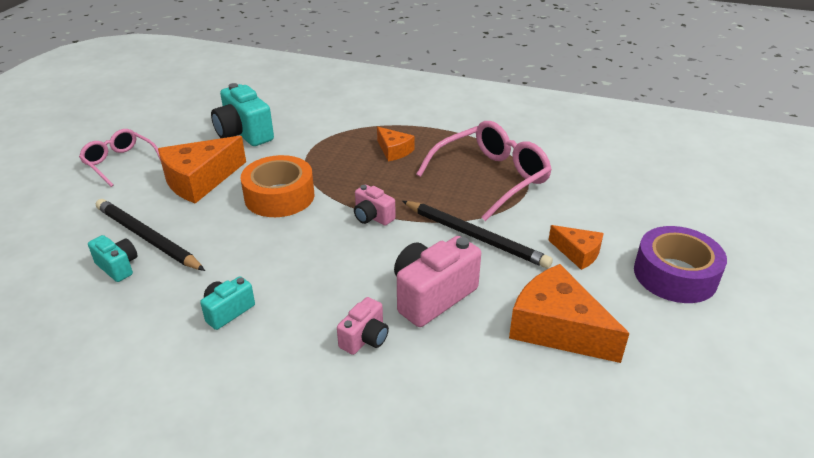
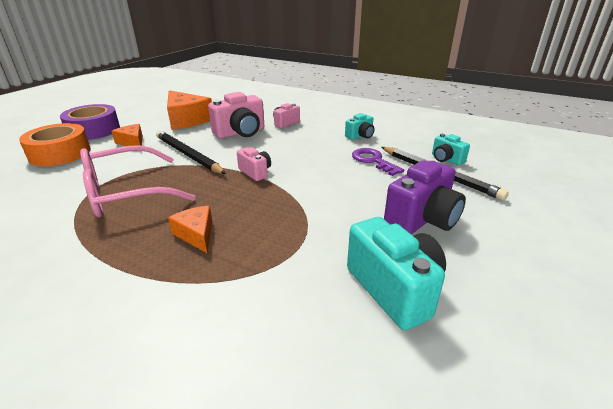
camera: 170 degrees left, 5 degrees down
pink glasses [79,129,161,187] -> none
orange cheese [158,136,246,204] -> purple camera [384,161,466,235]
orange tape [241,155,315,217] -> orange tape moved to [19,123,91,166]
none -> purple key [352,148,404,176]

